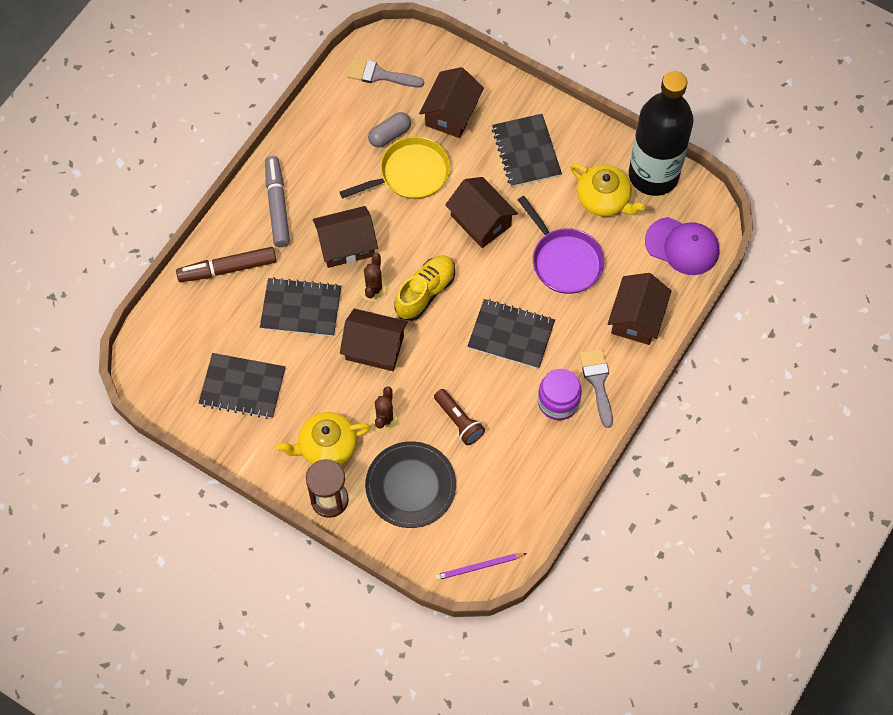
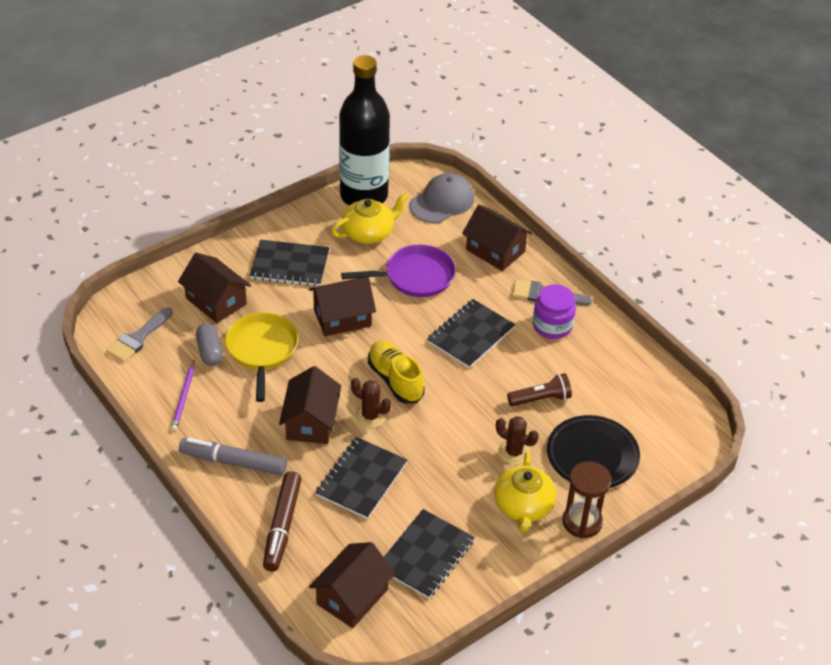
camera: 70 degrees left, 20 degrees down
brown house [340,309,408,371] -> brown house moved to [309,542,395,628]
purple pencil [435,553,527,580] -> purple pencil moved to [171,360,195,431]
purple cap [645,217,719,275] -> grey cap [409,173,474,223]

